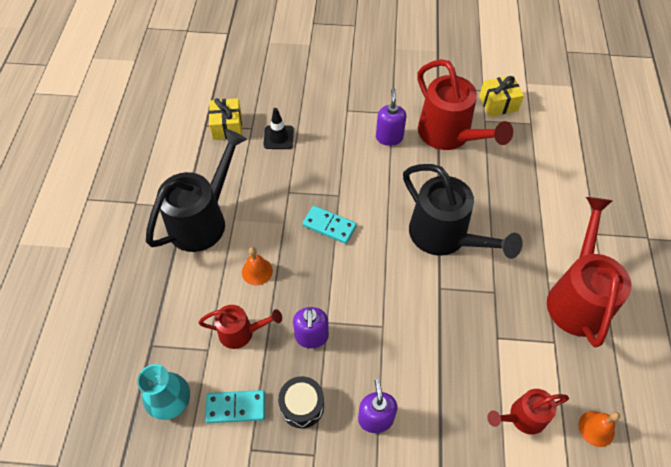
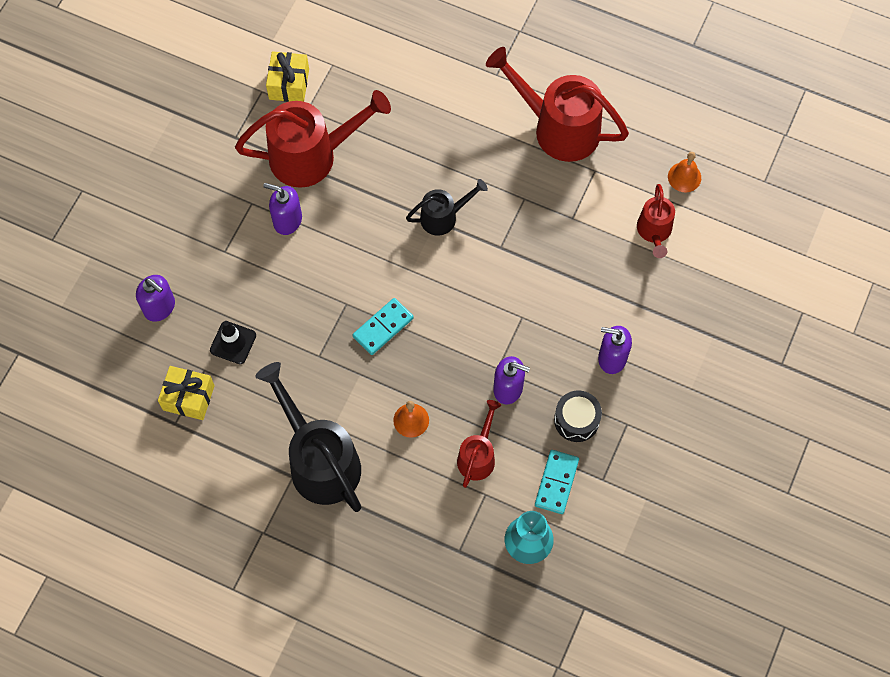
camera: 70 degrees left, 10 degrees up
black watering can [403,164,523,259] -> black watering can [406,179,488,236], size x0.54
none -> purple soap dispenser [136,275,175,322]

